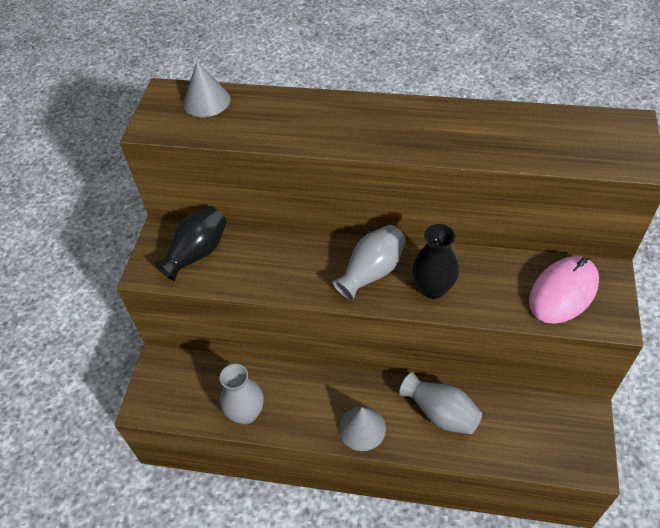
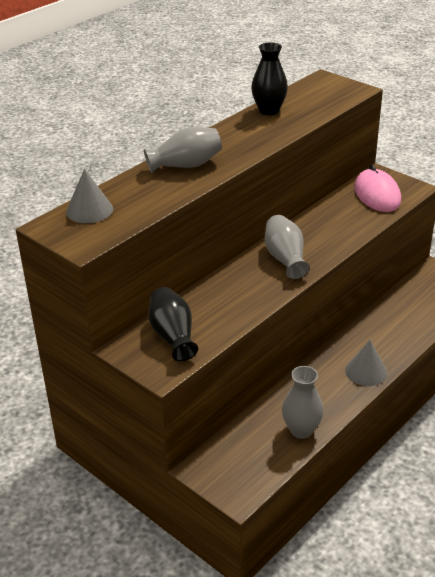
camera: 60 degrees left, 15 degrees down
grey vase [399,372,482,434] -> grey vase moved to [144,127,222,173]
black vase [412,224,459,299] -> black vase moved to [251,42,288,115]

